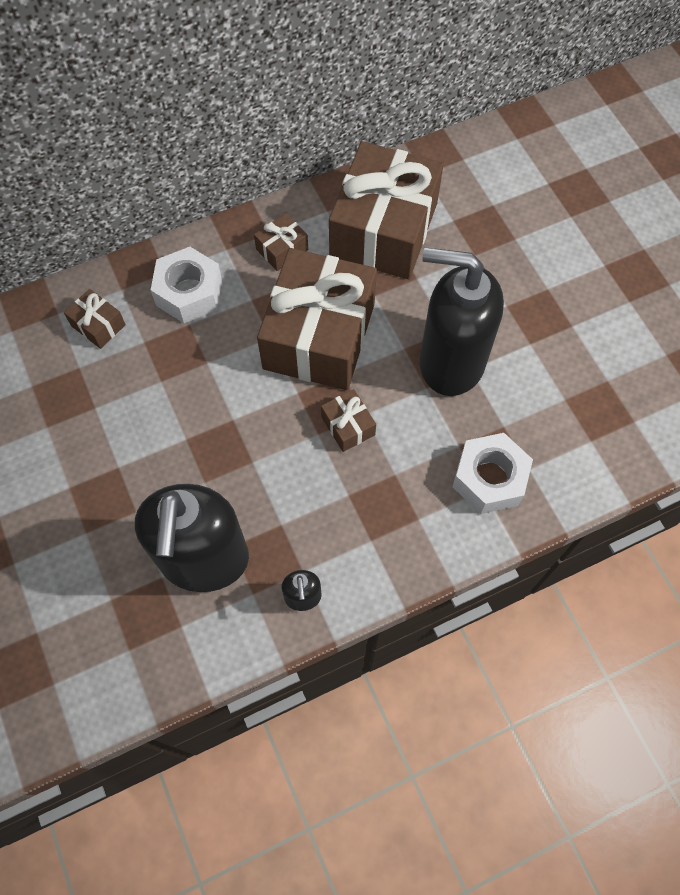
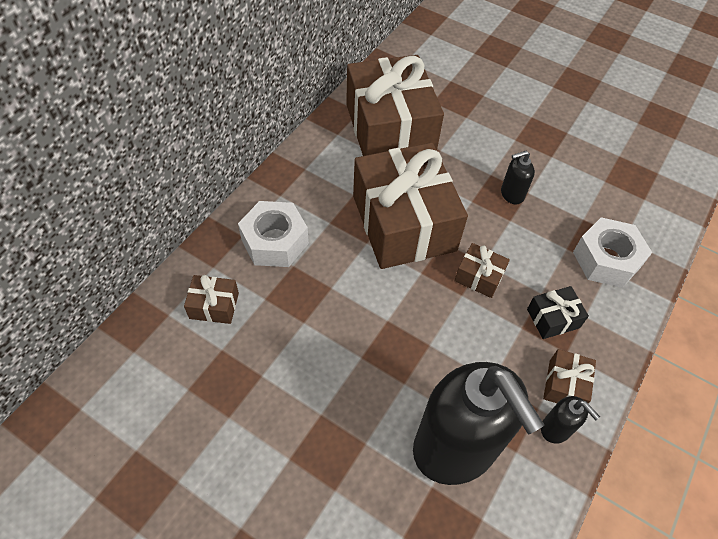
camera: 35 degrees left, 10 degrees down
brown gift [254,213,308,271] -> brown gift moved to [543,349,596,404]
black soap dispenser [420,247,504,396] -> black soap dispenser [501,151,535,204], size x0.41
none -> black gift [527,286,589,339]

